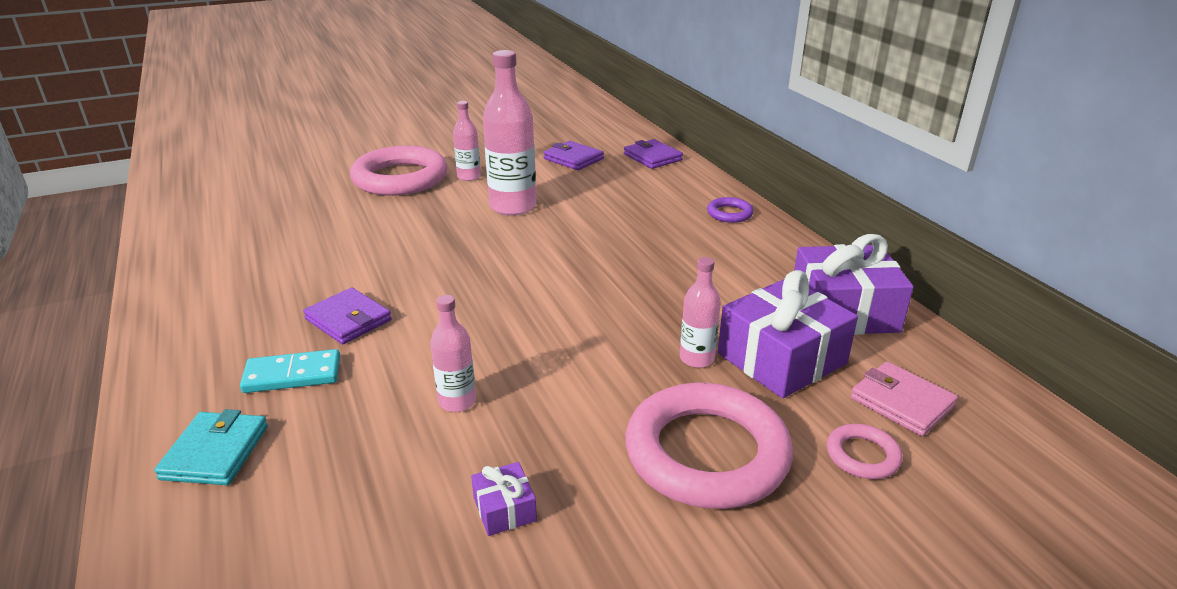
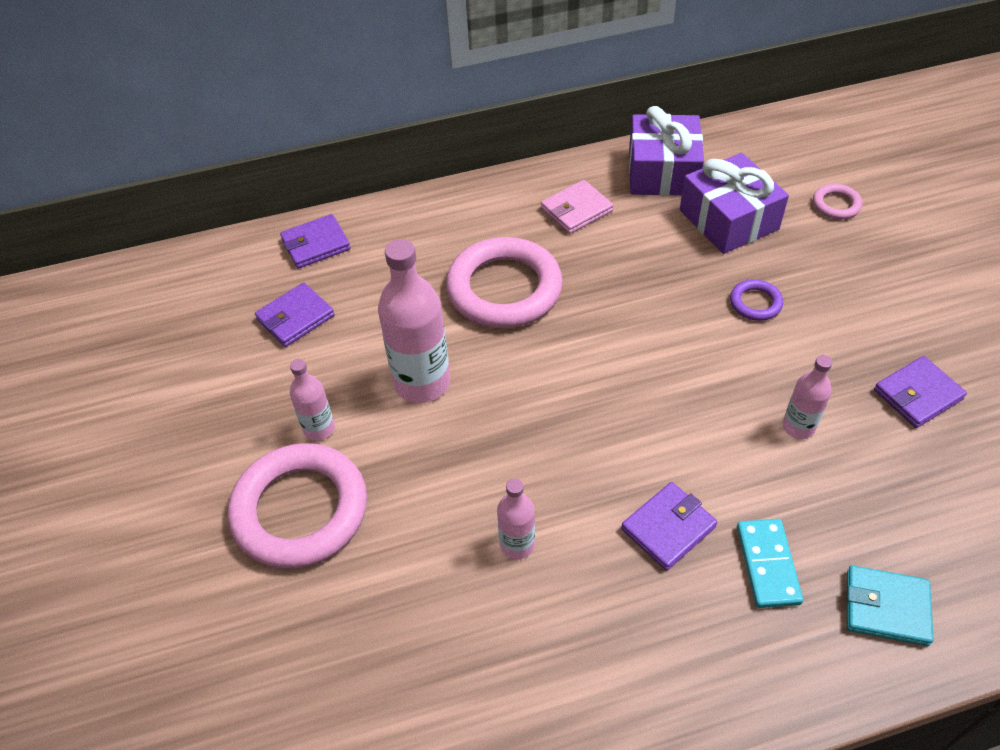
camera: 80 degrees left, 20 degrees up
purple gift [471,462,537,536] -> purple wallet [874,356,967,428]
pink ring [625,383,793,509] -> pink ring moved to [446,237,563,328]
pink bottle [680,257,721,368] -> pink bottle moved to [497,479,535,559]
purple ring [707,197,753,223] -> purple ring moved to [730,279,783,321]
pink wallet [851,362,958,436] -> pink wallet moved to [541,180,613,234]

